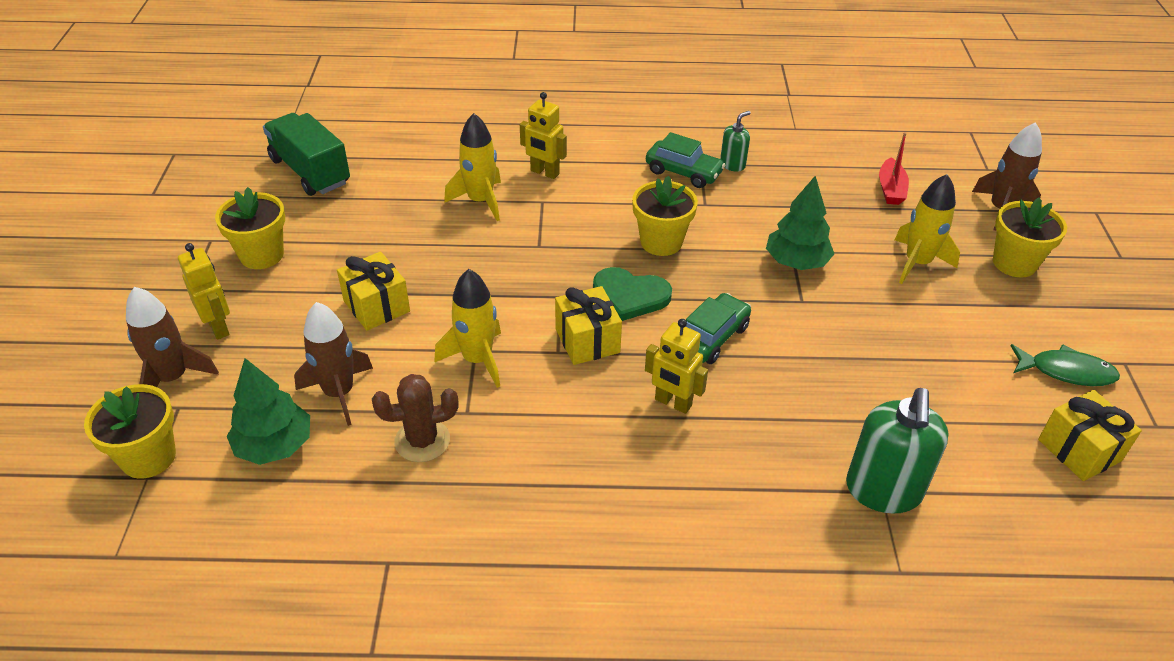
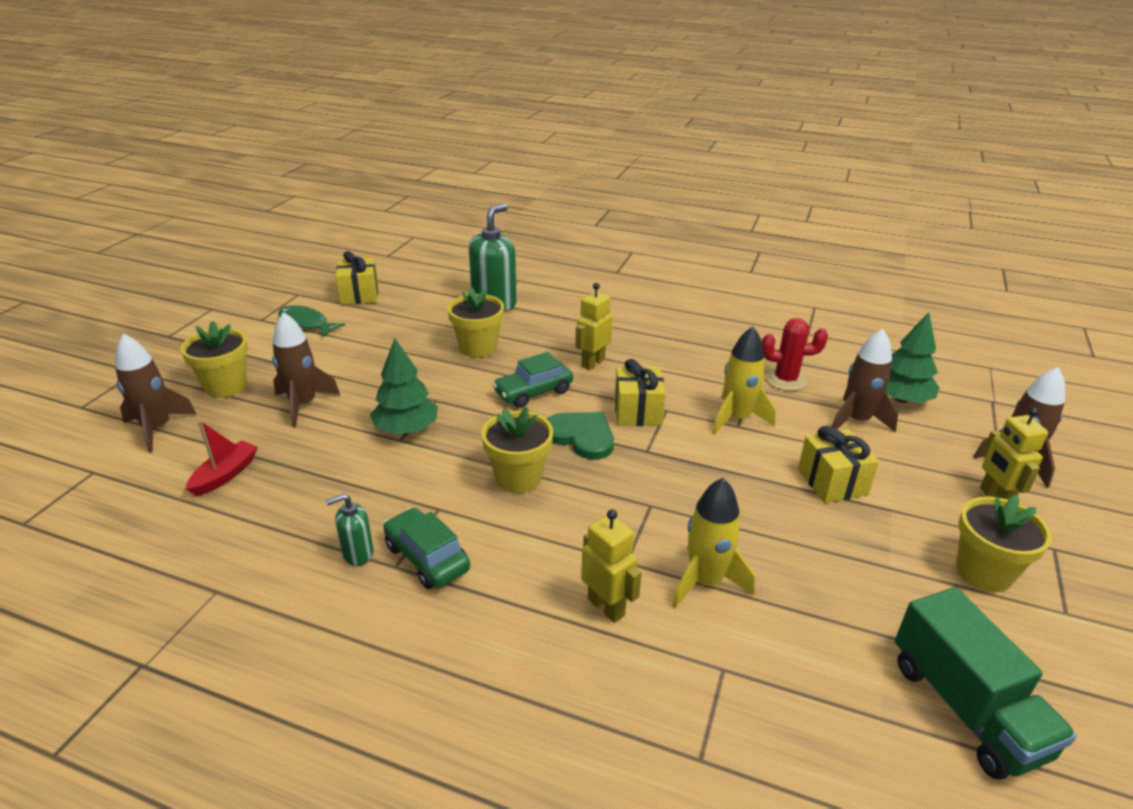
camera: 160 degrees left, 10 degrees down
yellow flower pot [84,384,176,479] -> yellow flower pot moved to [447,287,504,357]
brown cactus [372,374,459,462] -> red cactus [762,318,828,391]
yellow robot [645,319,708,414] -> yellow robot turned 105 degrees counterclockwise [575,283,613,370]
yellow rocket [895,174,960,284] -> brown rocket [272,312,340,427]

